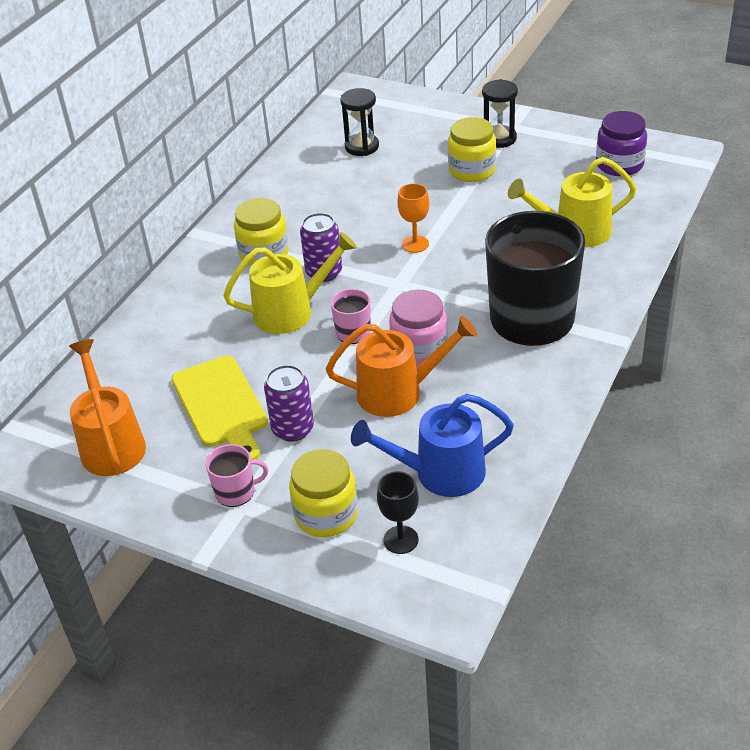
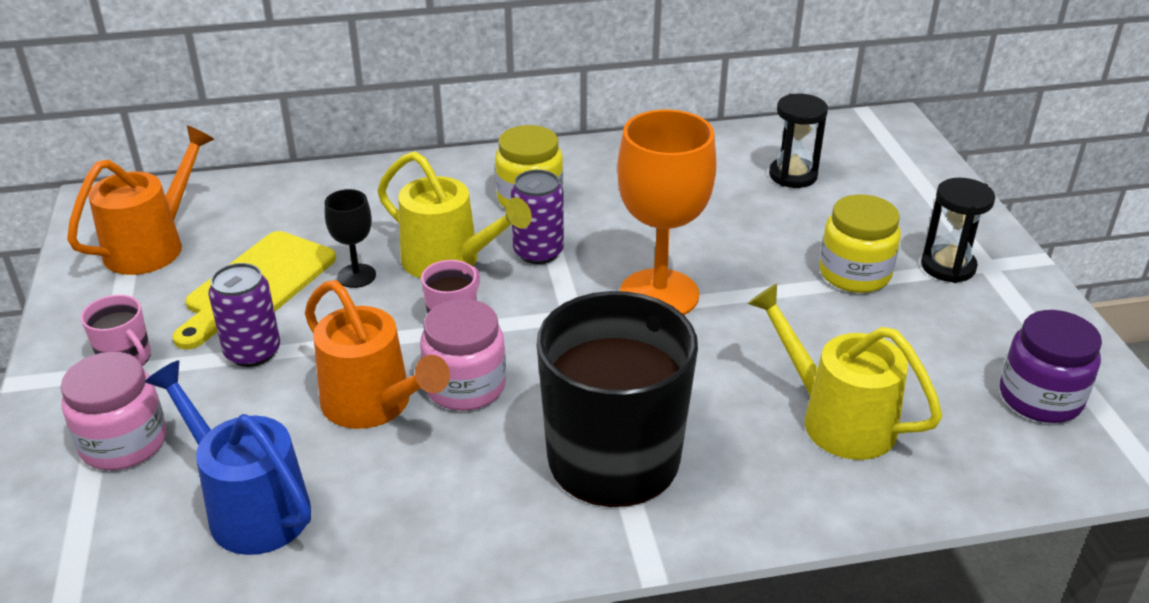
camera: 50 degrees right, 5 degrees down
yellow jar [289,449,358,537] -> pink jar [61,352,166,470]
black goblet [377,471,419,554] -> black goblet moved to [325,189,376,288]
orange goblet [397,183,429,253] -> orange goblet [617,110,717,315], size x2.02

